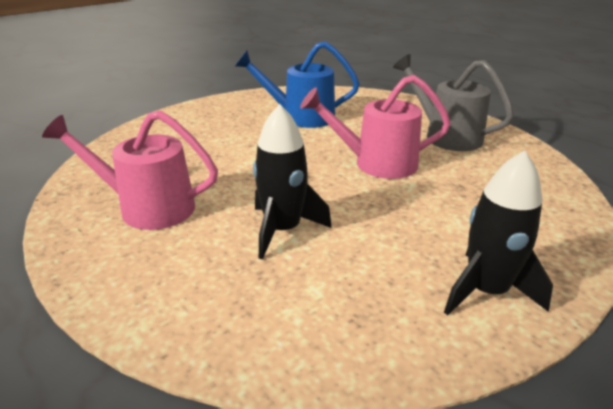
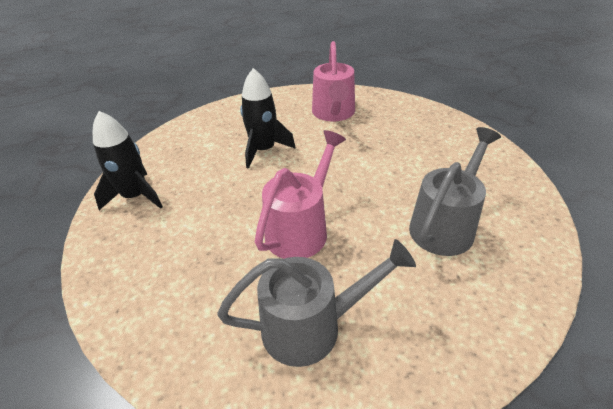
camera: 125 degrees right, 10 degrees up
pink watering can [42,110,218,230] -> pink watering can turned 135 degrees clockwise [312,41,355,121]
blue watering can [235,41,360,128] -> grey watering can [409,127,501,256]

